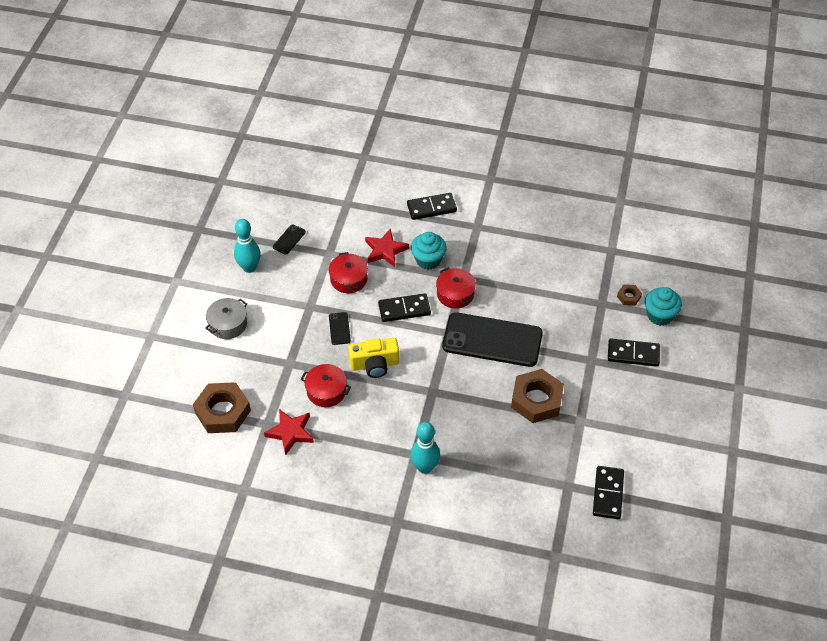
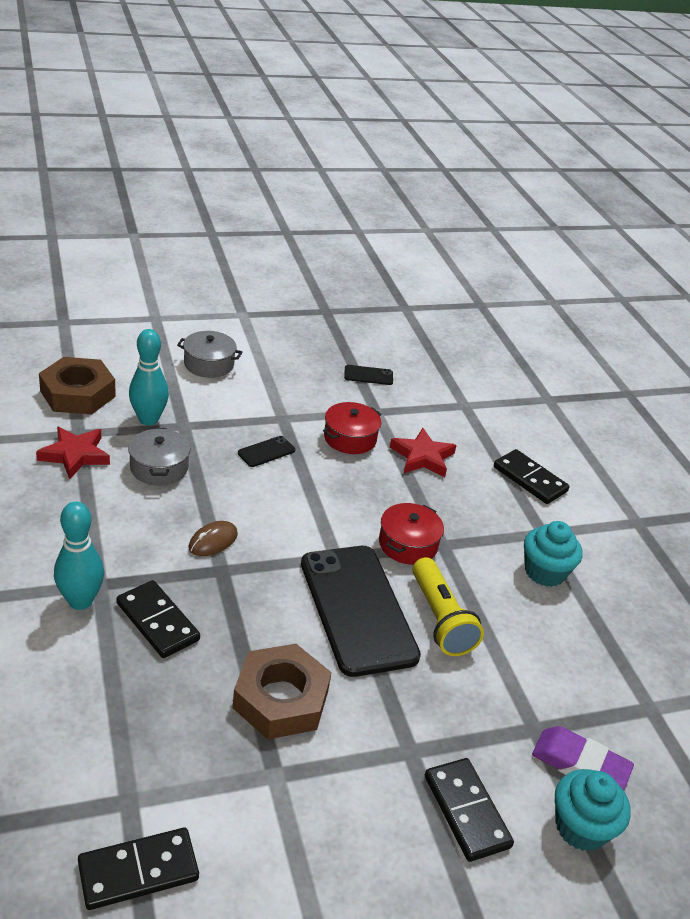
camera: 55 degrees right, 15 degrees down
turquoise bowling pin [234,219,261,273] -> turquoise bowling pin moved to [129,329,169,425]
red pot [301,364,351,407] -> grey pot [128,428,191,486]
yellow camera [348,338,399,378] -> none
black domino [378,294,431,322] -> black domino moved to [117,580,200,658]
turquoise cupcake [411,232,447,270] -> turquoise cupcake moved to [524,521,582,587]
brown nut [617,284,642,306] -> purple eraser [532,726,634,790]
none -> brown mouse [188,521,238,556]
none -> yellow flashlight [413,557,484,656]

